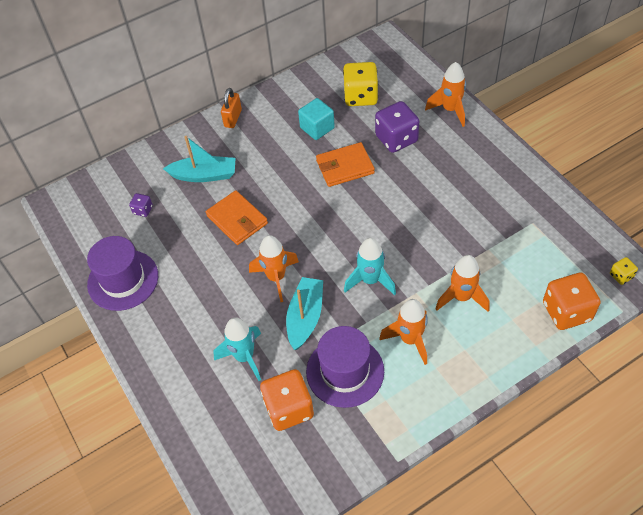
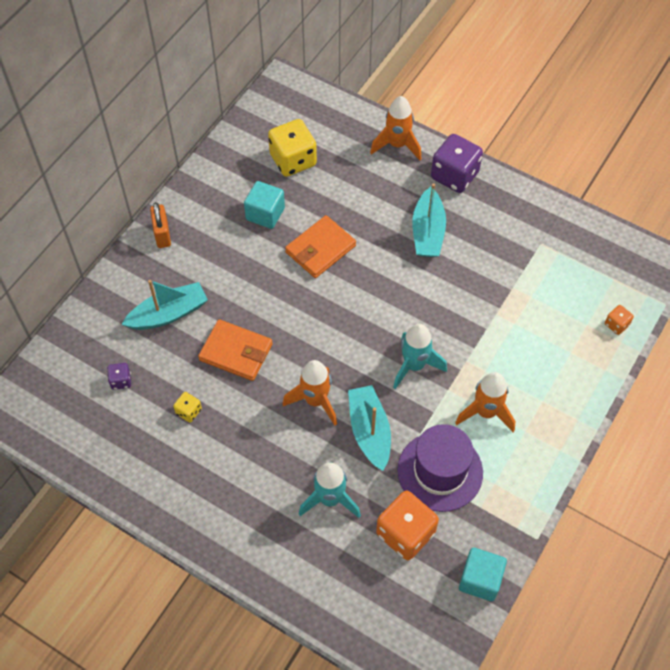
camera: 30 degrees left, 5 degrees up
purple hat [87,236,158,311] -> none
purple dice [375,101,419,153] -> purple dice moved to [431,134,483,193]
orange rocket [435,255,489,312] -> none
orange dice [543,273,601,330] -> orange dice [605,305,634,335], size x0.47
yellow dice [610,257,638,285] -> yellow dice moved to [173,392,202,422]
none -> turquoise boat [412,183,446,257]
none -> turquoise cube [459,548,507,601]

